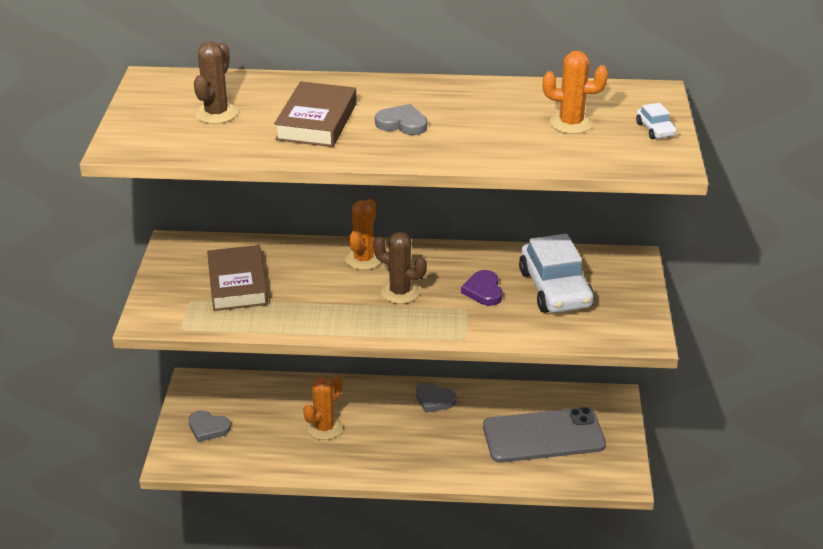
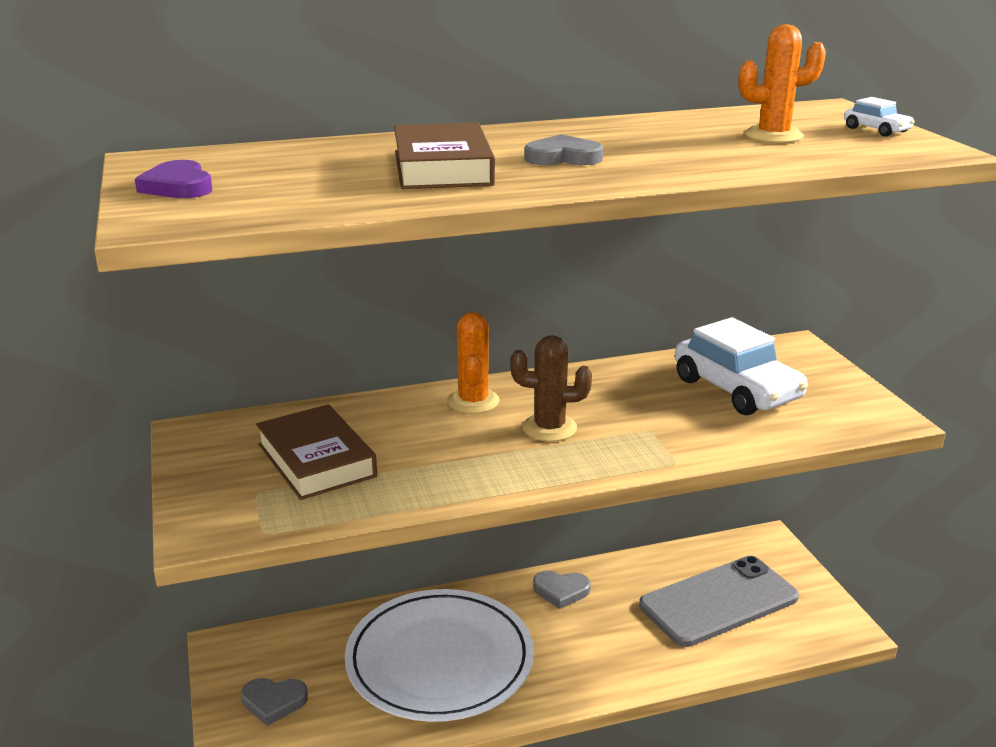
camera: 20 degrees left, 10 degrees down
brown cactus [194,41,238,124] -> none
orange cactus [303,376,343,440] -> white plate [345,589,534,722]
purple heart [461,270,502,306] -> purple heart moved to [135,160,213,198]

